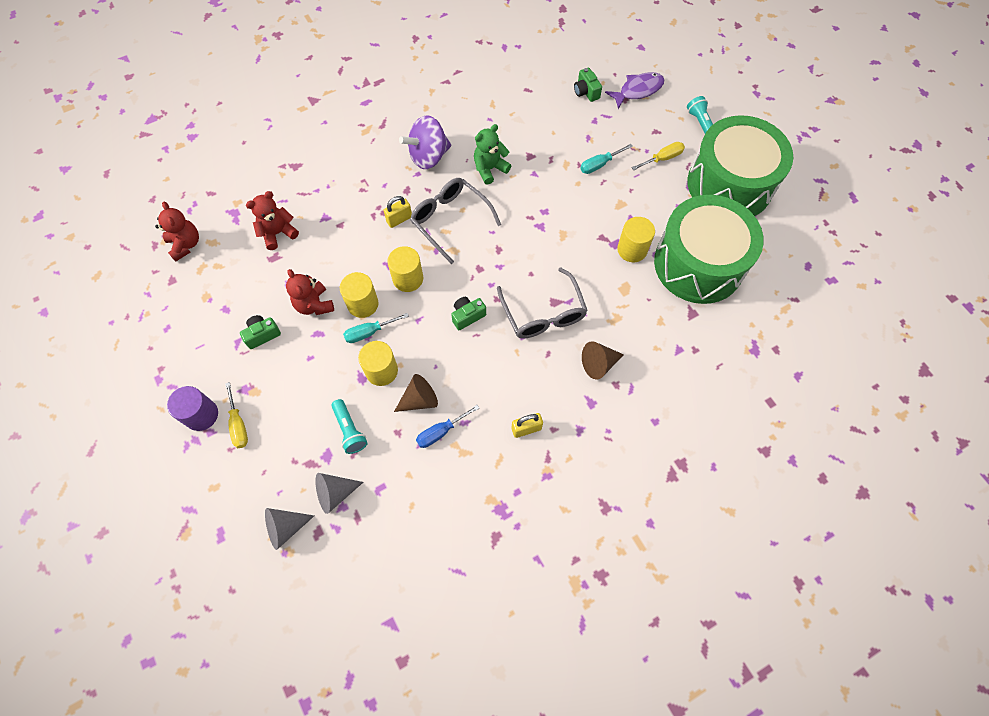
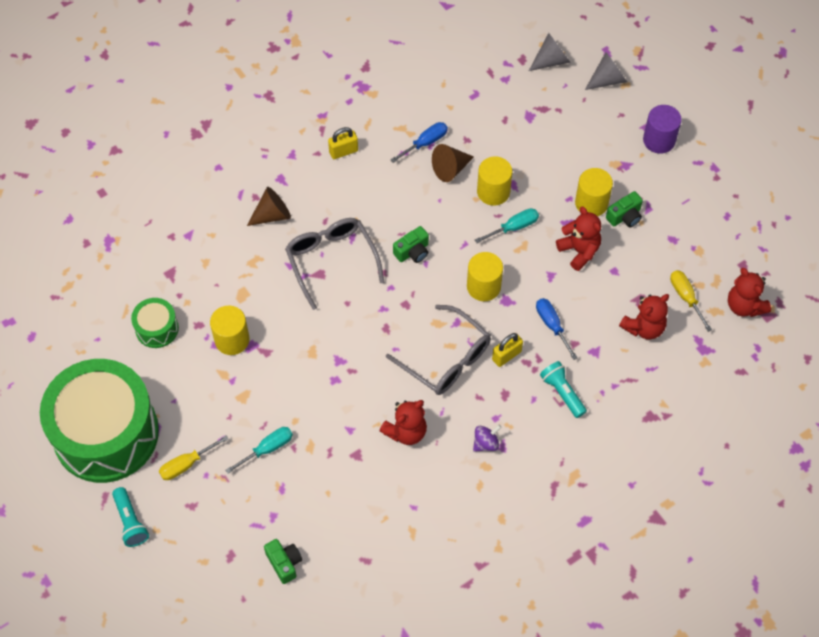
camera: 175 degrees right, 5 degrees down
yellow screwdriver [225,382,248,448] -> yellow screwdriver moved to [670,270,712,332]
grey cone [315,473,363,514] -> grey cone moved to [585,52,627,90]
turquoise flashlight [331,399,368,454] -> turquoise flashlight moved to [540,361,587,418]
yellow cylinder [340,272,379,318] -> yellow cylinder moved to [575,168,613,216]
purple spinning top [399,115,451,169] -> purple spinning top [473,425,501,452], size x0.48
green teddy bear [474,124,511,185] -> red teddy bear [380,400,427,445]
purple fish [605,72,664,109] -> none
green drum [654,195,764,304] -> green drum [131,298,179,348], size x0.42
none -> blue screwdriver [536,298,578,360]

